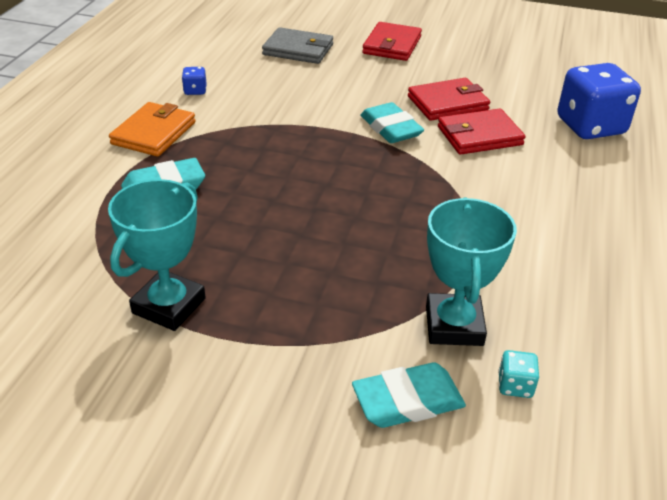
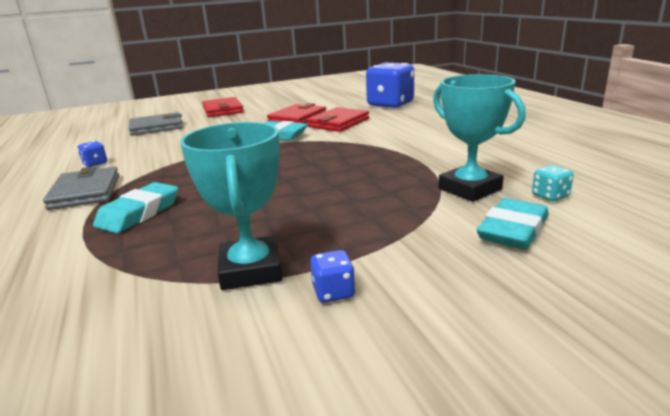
camera: 35 degrees left, 15 degrees down
orange wallet [109,102,196,157] -> grey wallet [43,166,119,210]
none -> blue dice [310,250,355,303]

